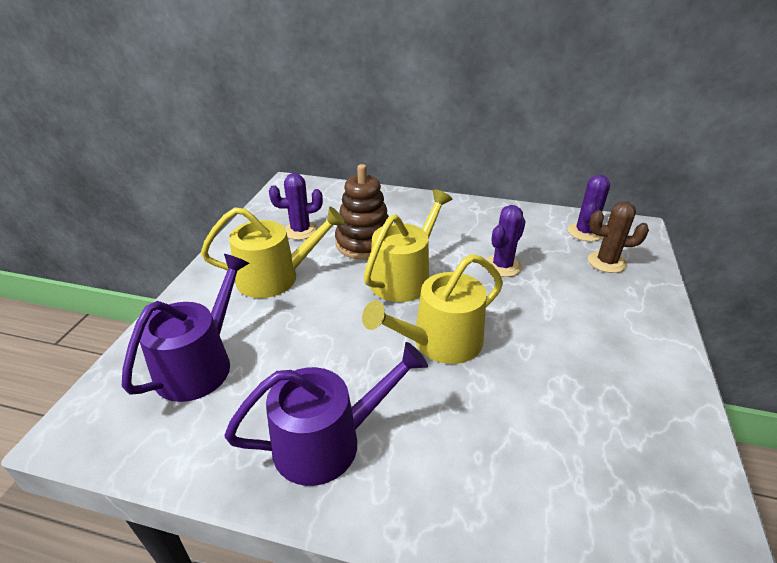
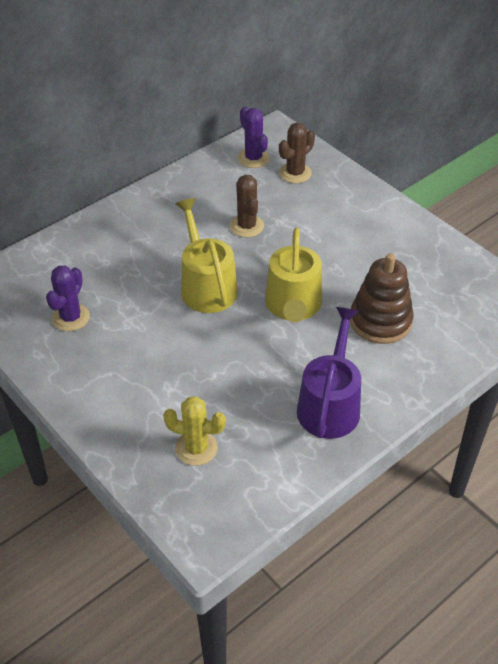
camera: 55 degrees left, 10 degrees up
purple watering can [122,254,249,402] -> yellow cactus [163,396,226,466]
yellow watering can [201,206,345,298] -> none
brown stacking toy [335,164,389,260] -> brown stacking toy moved to [350,253,414,344]
purple cactus [486,205,526,277] -> brown cactus [230,175,264,237]

